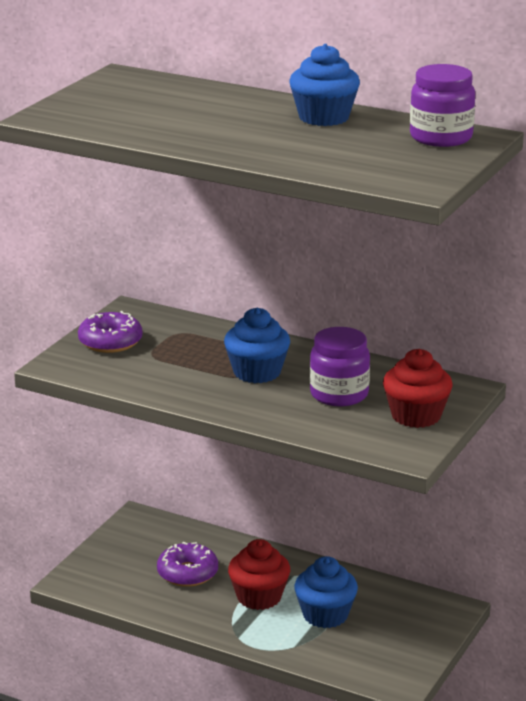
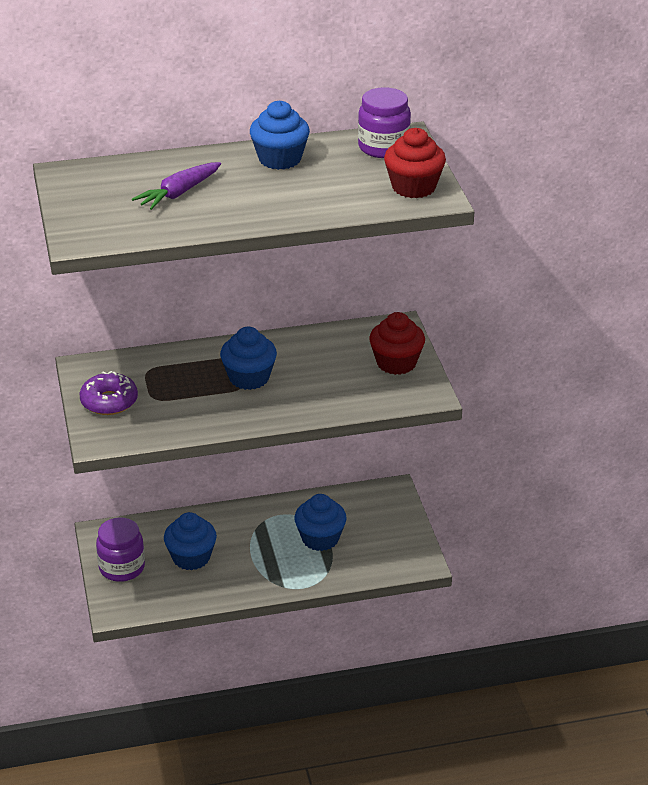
camera: 40 degrees left, 10 degrees up
purple donut [157,542,218,587] -> blue cupcake [164,512,217,570]
red cupcake [228,539,290,610] -> red cupcake moved to [384,128,446,198]
purple jar [310,327,370,406] -> purple jar moved to [96,517,145,582]
none -> purple carrot [132,162,221,210]

